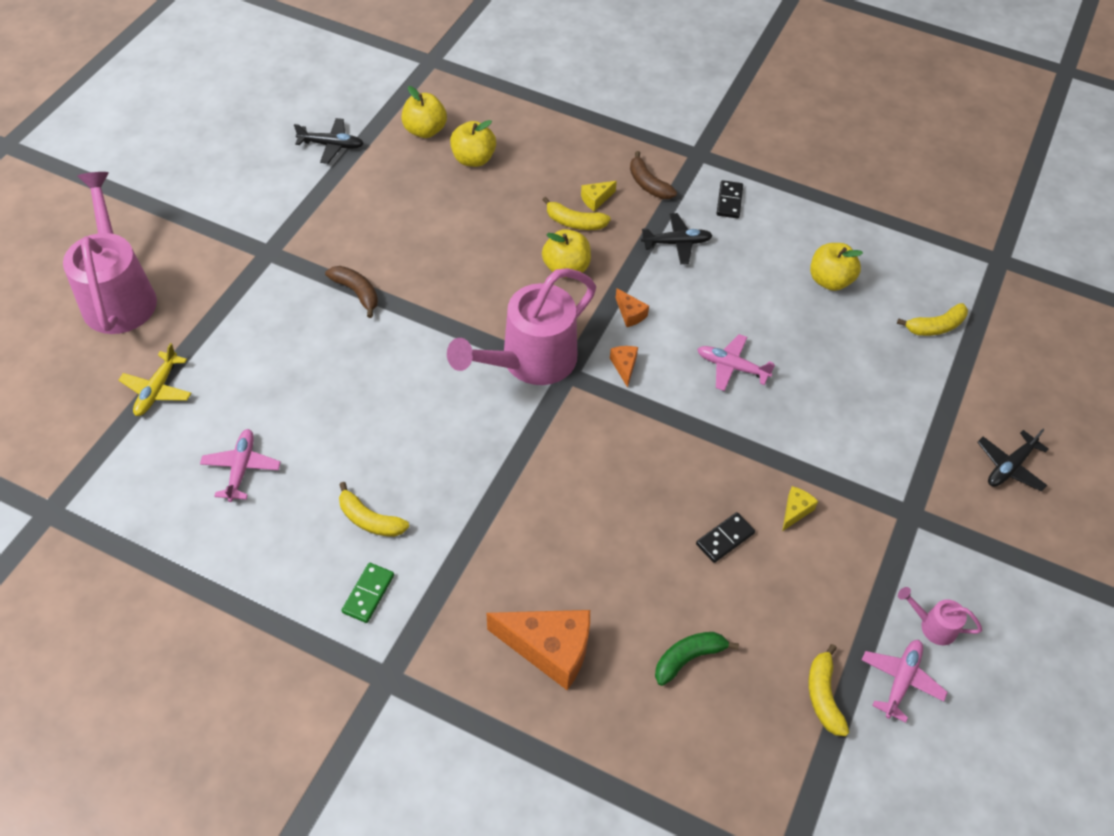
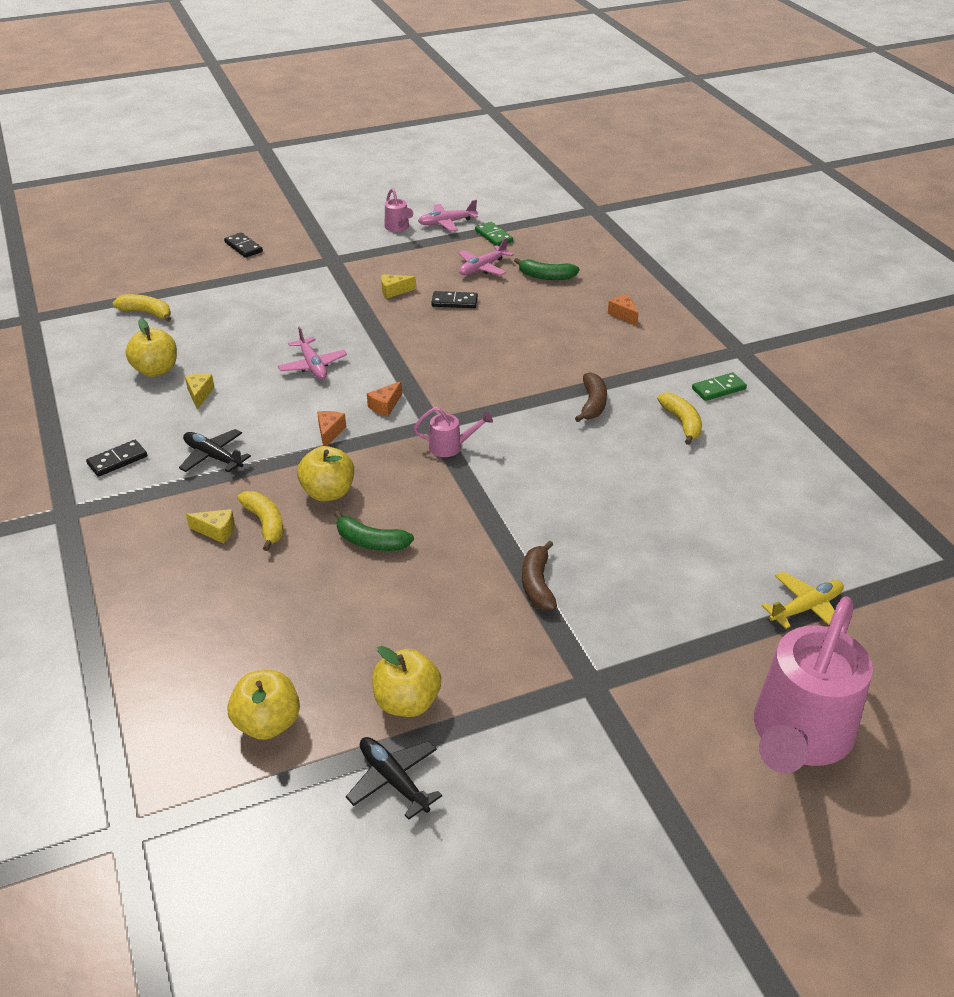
camera: 135 degrees left, 15 degrees down
pink plane [200,429,281,502] -> pink plane moved to [458,237,514,276]
pink watering can [447,268,596,385] -> pink watering can [413,407,493,457], size x0.42
yellow apple [450,120,496,167] -> yellow apple moved to [372,646,441,717]
orange cheese [486,610,590,690] -> orange cheese [608,294,639,326], size x0.46
brown banana [630,151,677,199] -> brown banana moved to [575,372,607,422]
yellow banana [808,644,849,736] -> green domino [475,222,513,246]
black plane [977,429,1049,491] -> black domino [224,232,263,258]
none -> yellow cheese [185,374,215,410]
none -> green banana [334,510,414,551]

